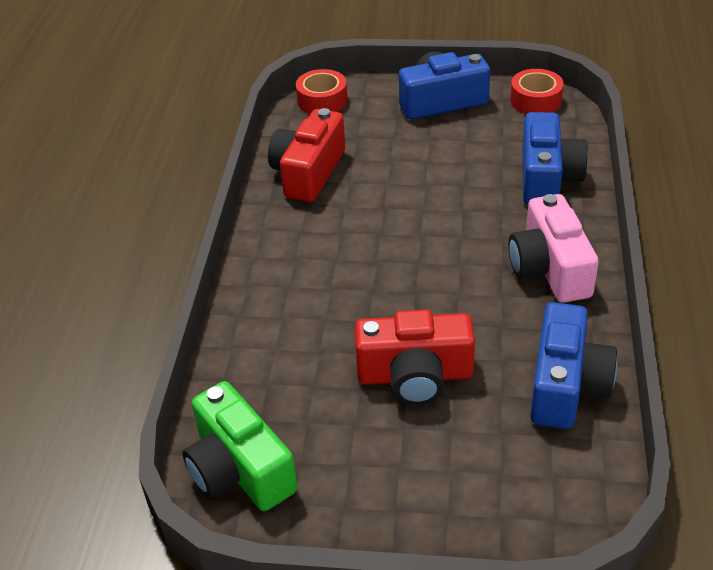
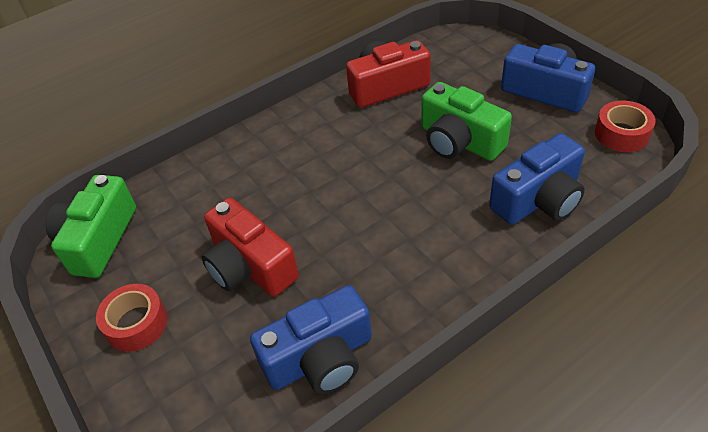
camera: 50 degrees right, 5 degrees up
red tape [296,69,347,114] -> red tape moved to [96,284,168,352]
pink camera [508,194,599,303] -> none
none -> green camera [422,82,512,161]

